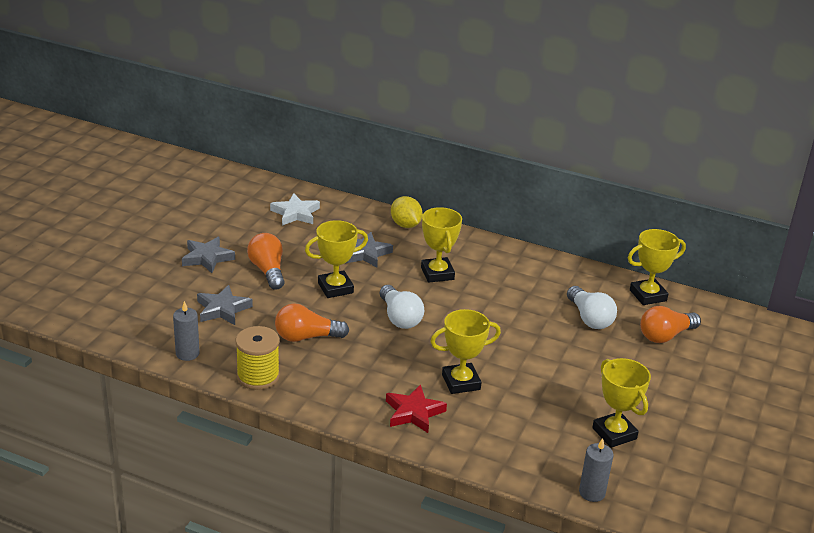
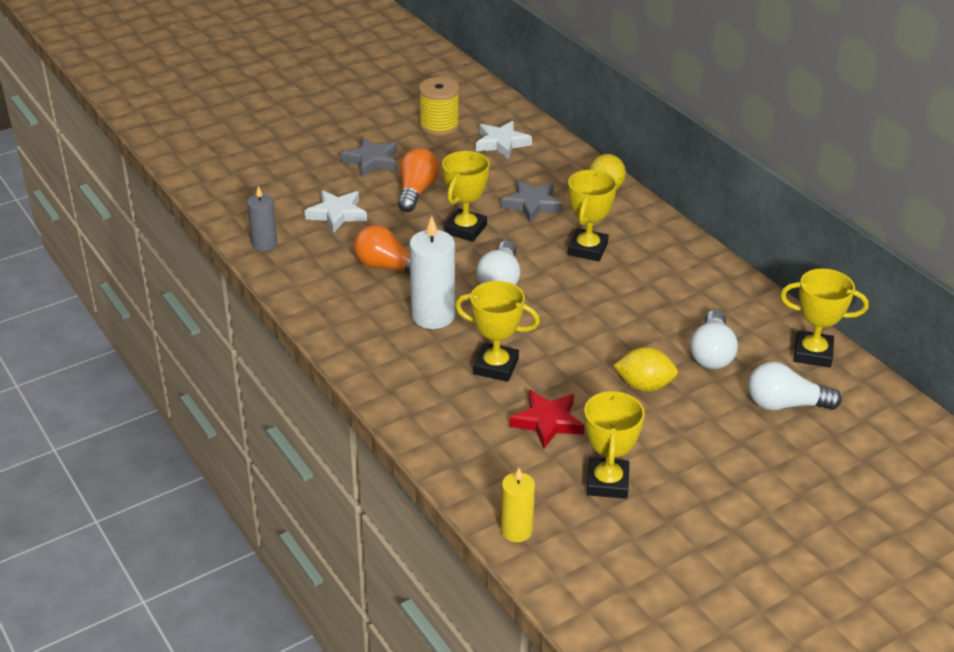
camera: 35 degrees right, 5 degrees up
grey star [197,285,253,325] -> white star [305,190,367,233]
yellow spool [236,326,280,390] -> yellow spool moved to [419,77,459,136]
yellow trophy [305,220,368,298] -> yellow trophy turned 75 degrees counterclockwise [442,151,490,242]
red star [386,384,447,433] -> red star moved to [509,390,585,449]
grey candle [579,438,613,502] -> yellow candle [501,468,535,542]
orange light bulb [640,306,701,343] -> white light bulb [748,362,842,410]
none -> white candle [409,216,455,329]
none -> yellow lemon [613,347,678,391]

